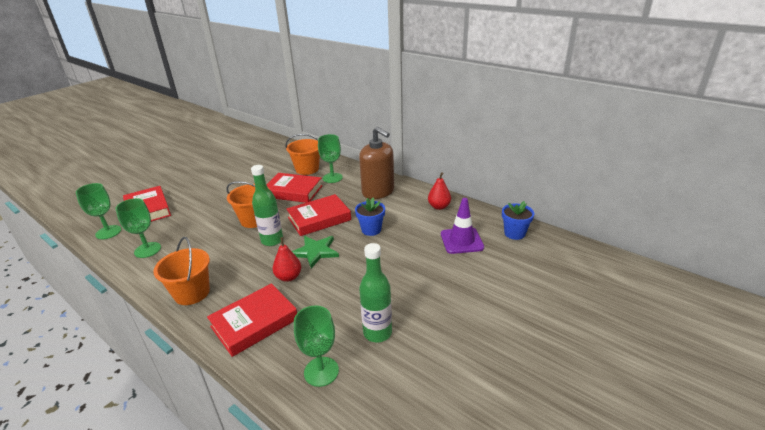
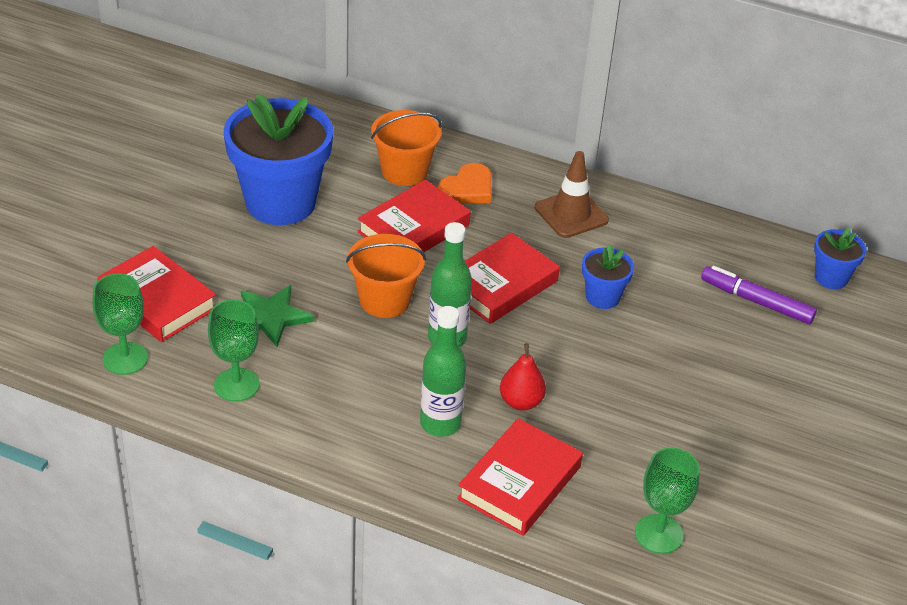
camera: 20 degrees left, 10 degrees up
orange bucket [153,237,210,305] -> none
red book [266,173,323,203] -> red book turned 45 degrees counterclockwise [357,180,471,252]
green star [292,236,339,268] -> green star moved to [241,285,314,347]
green goblet [318,134,343,183] -> orange heart [438,163,491,204]
brown soap dispenser [359,127,394,199] -> brown traffic cone [535,151,609,238]
green bottle [359,243,392,342] -> green bottle moved to [420,306,466,437]
red pear [428,172,451,210] -> none
purple traffic cone [441,198,484,254] -> purple marker [701,266,817,324]
none -> blue flower pot [224,93,333,225]

